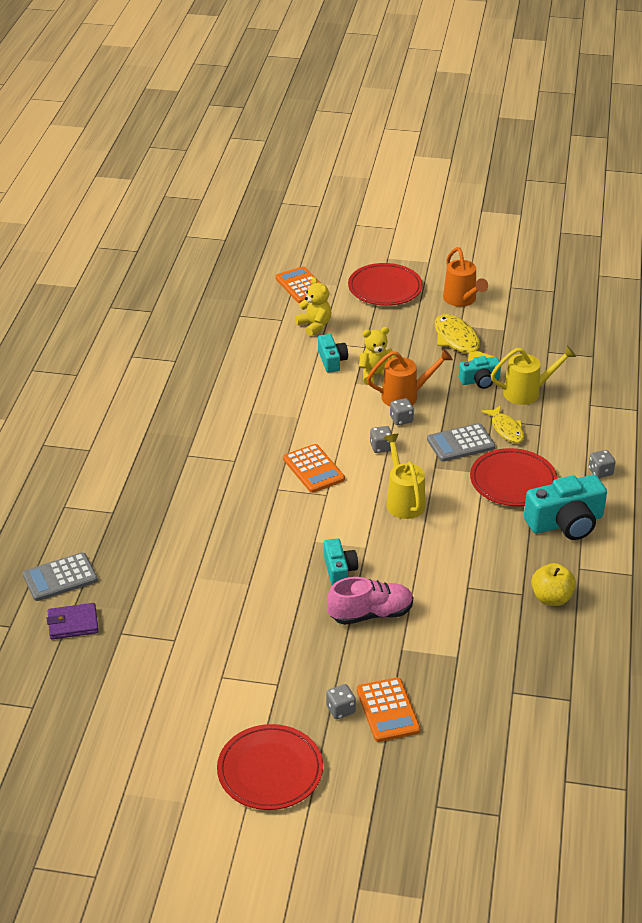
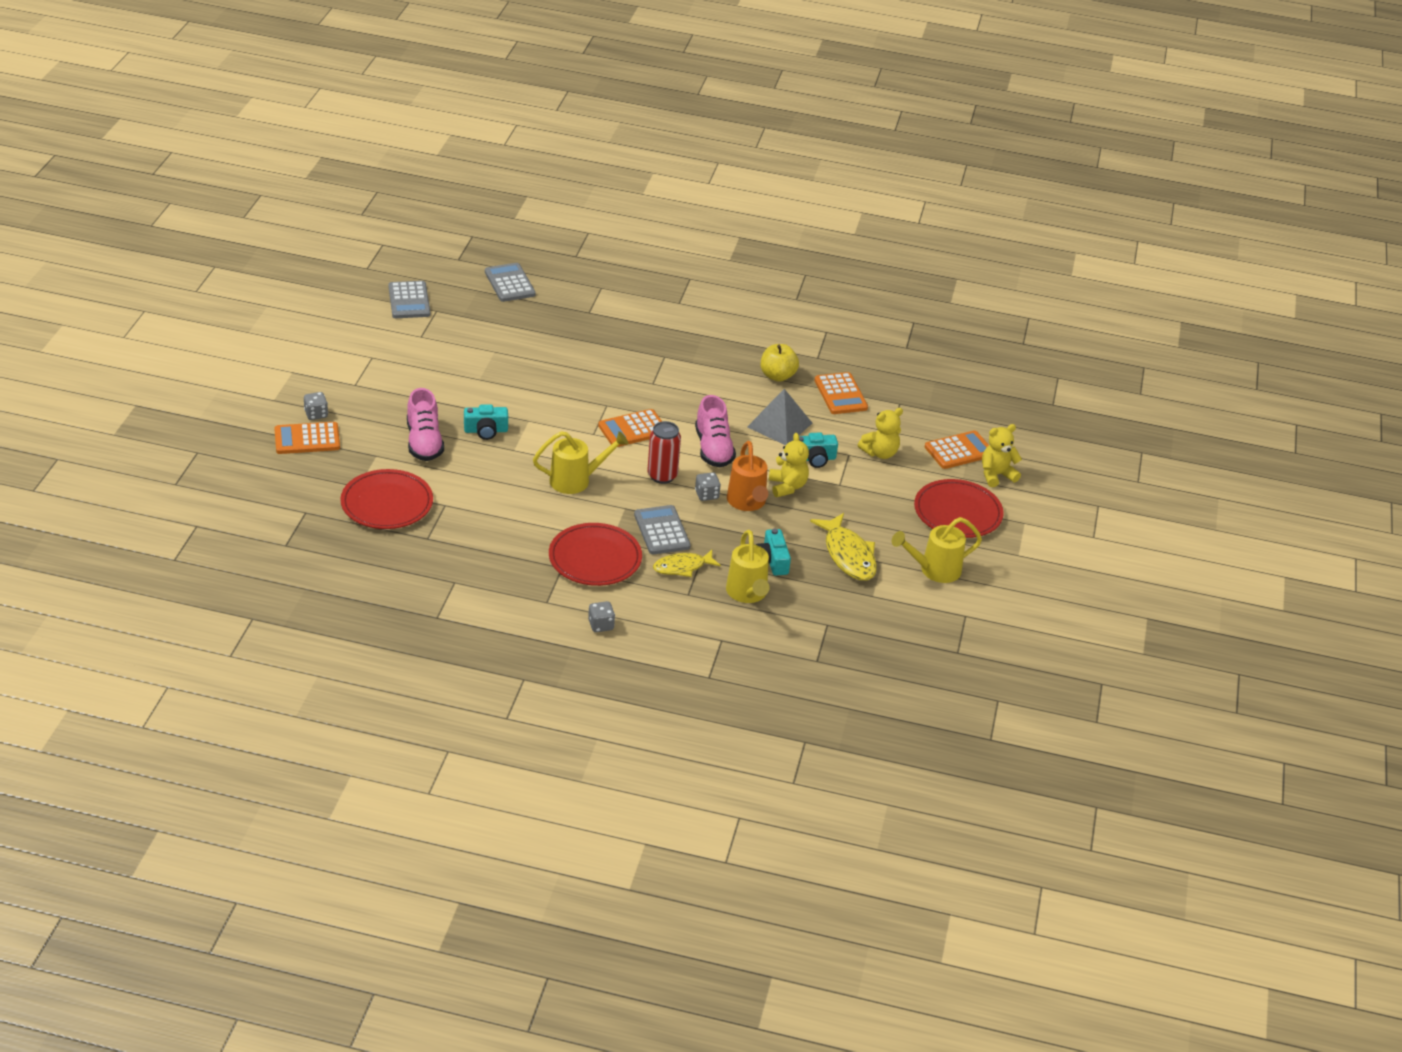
camera: 90 degrees right, 0 degrees up
purple wallet [47,603,99,639] -> none
red plate [217,724,323,810] -> red plate moved to [340,469,433,529]
grey dice [370,426,392,453] -> red can [647,421,681,484]
yellow fish [435,314,494,361] -> yellow fish turned 90 degrees clockwise [810,513,877,580]
orange watering can [443,247,488,307] -> yellow watering can [892,517,982,583]
turquoise camera [524,475,607,540] -> none
yellow apple [531,563,576,606] -> yellow apple moved to [761,344,799,382]
none -> grey calculator [388,281,430,318]
none -> pink shoe [695,395,736,467]
none -> grey pyramid [747,389,812,445]
none -> orange calculator [815,372,868,414]
none -> yellow teddy bear [982,424,1022,487]

